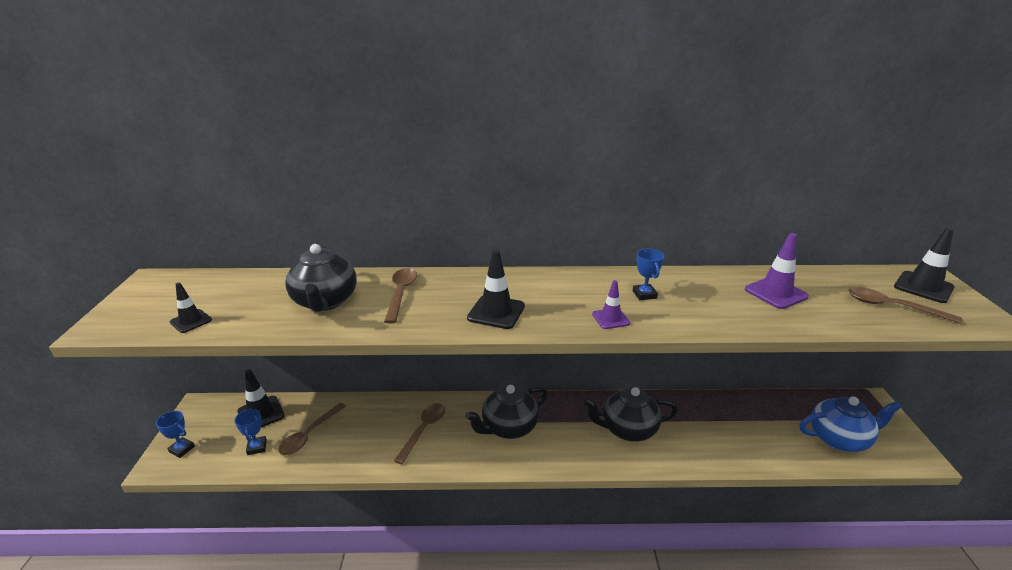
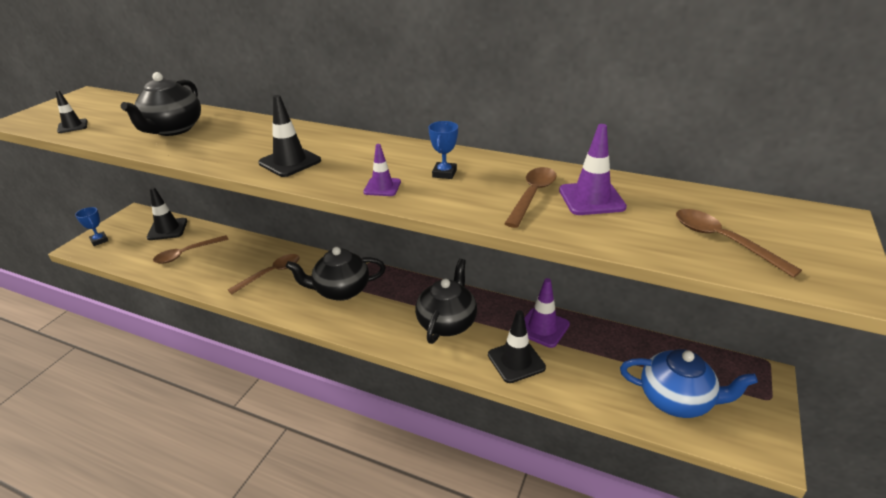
camera: 25 degrees right, 5 degrees up
blue trophy [234,408,267,455] -> none
brown spoon [384,268,417,324] -> brown spoon moved to [504,167,557,228]
black teapot [583,387,678,442] -> black teapot turned 90 degrees clockwise [415,259,477,344]
black traffic cone [894,228,954,303] -> black traffic cone moved to [488,310,546,383]
none -> purple traffic cone [524,278,570,348]

